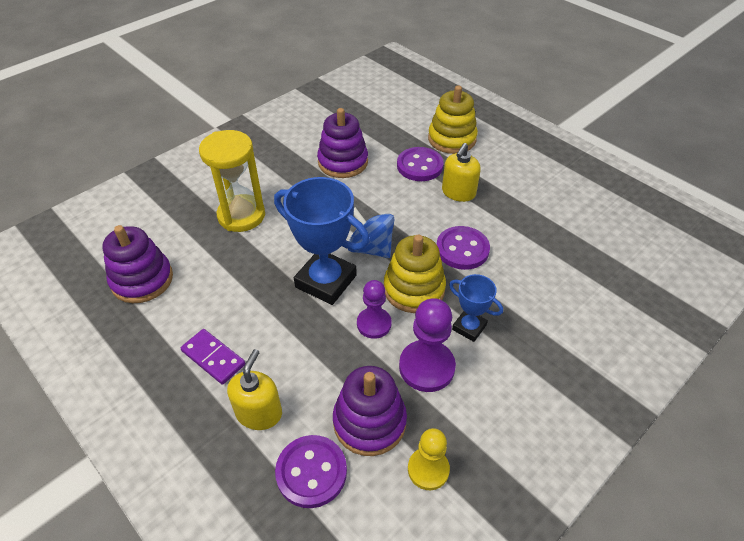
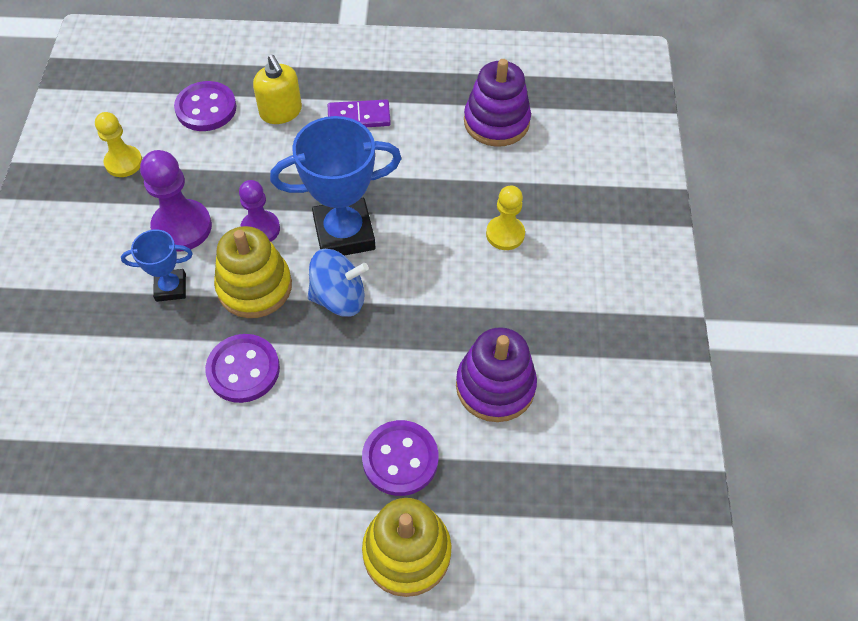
camera: 135 degrees right, 10 degrees up
yellow hourglass [199,130,265,232] -> yellow pawn [486,186,525,250]
purple stacking toy [333,366,407,456] -> none
yellow soap dispenser [442,143,481,202] -> none

